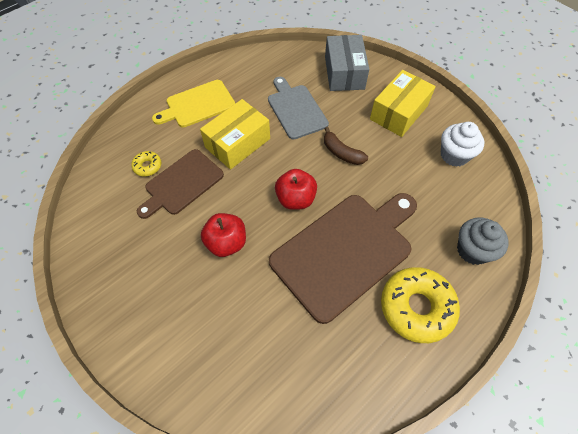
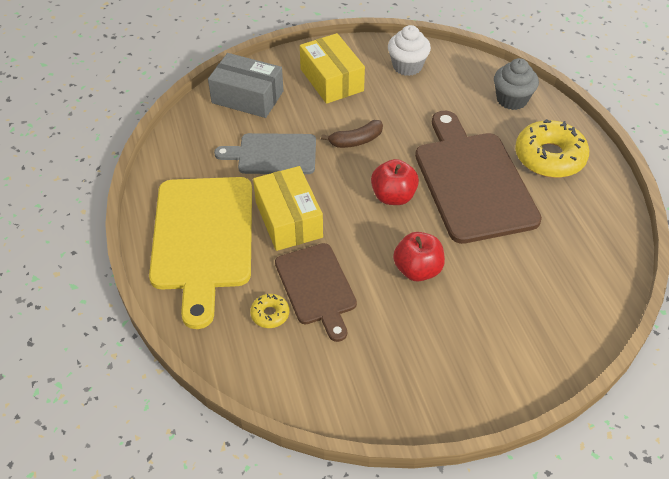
camera: 65 degrees left, 10 degrees down
yellow cutting board [152,80,235,128] -> yellow cutting board [149,177,252,329], size x1.67

